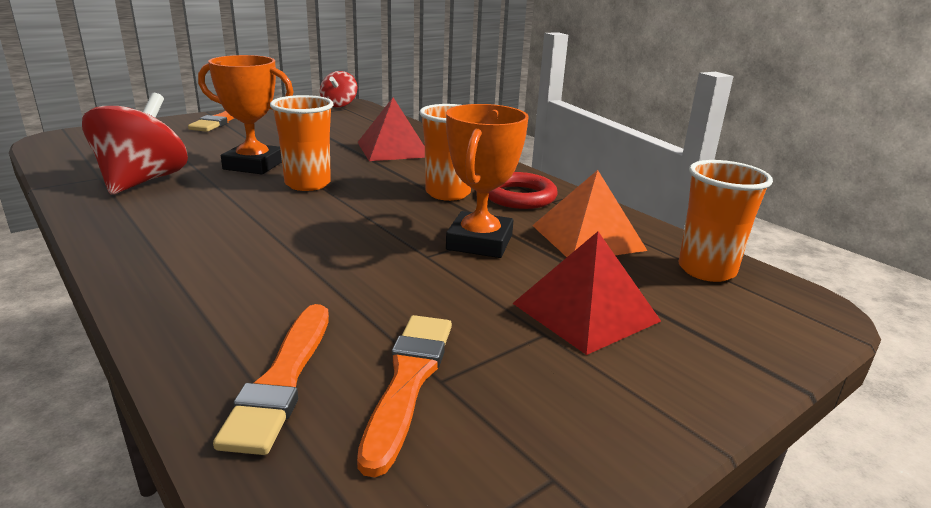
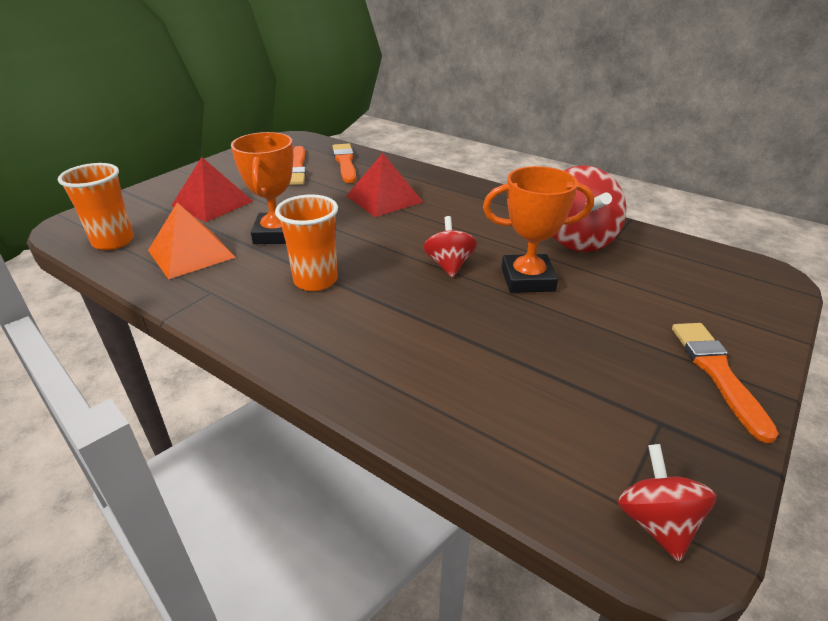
camera: 165 degrees right, 10 degrees up
orange cup [270,95,334,191] -> red spinning top [423,216,477,278]
red pyramid [357,97,425,161] -> red pyramid moved to [347,153,423,217]
red ring [488,172,558,209] -> none

